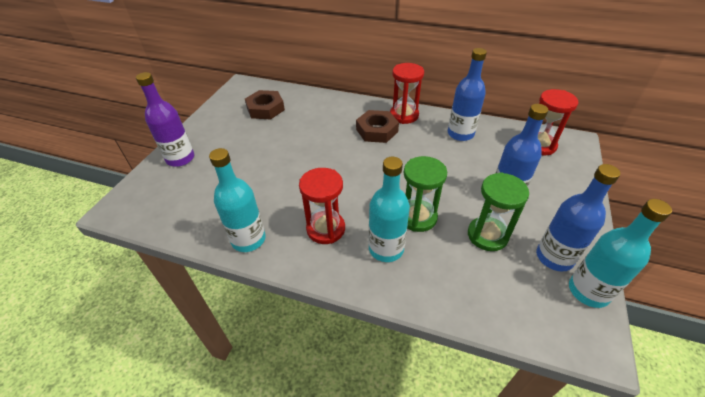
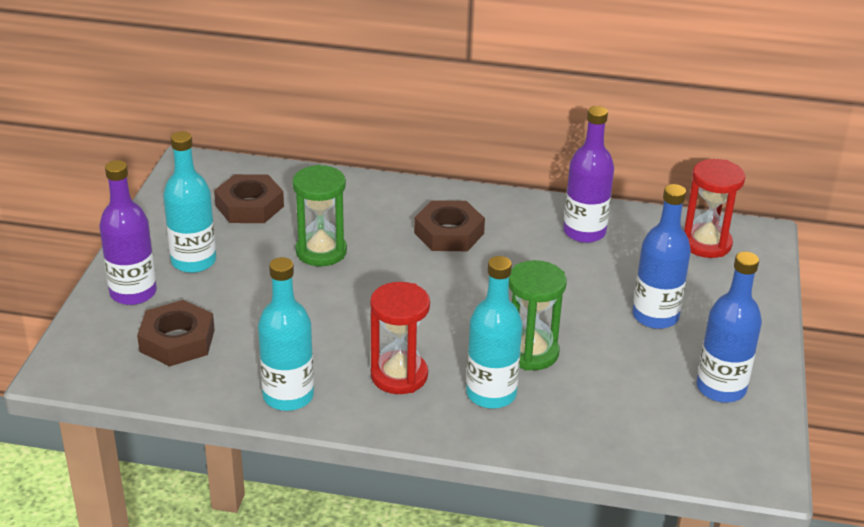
camera: 10 degrees left, 10 degrees down
red hourglass [390,63,424,124] -> none
blue bottle [448,48,487,141] -> purple bottle [563,106,614,243]
green hourglass [468,172,529,251] -> green hourglass moved to [292,165,347,266]
turquoise bottle [569,199,672,308] -> turquoise bottle moved to [163,131,216,273]
none -> brown nut [137,300,215,366]

